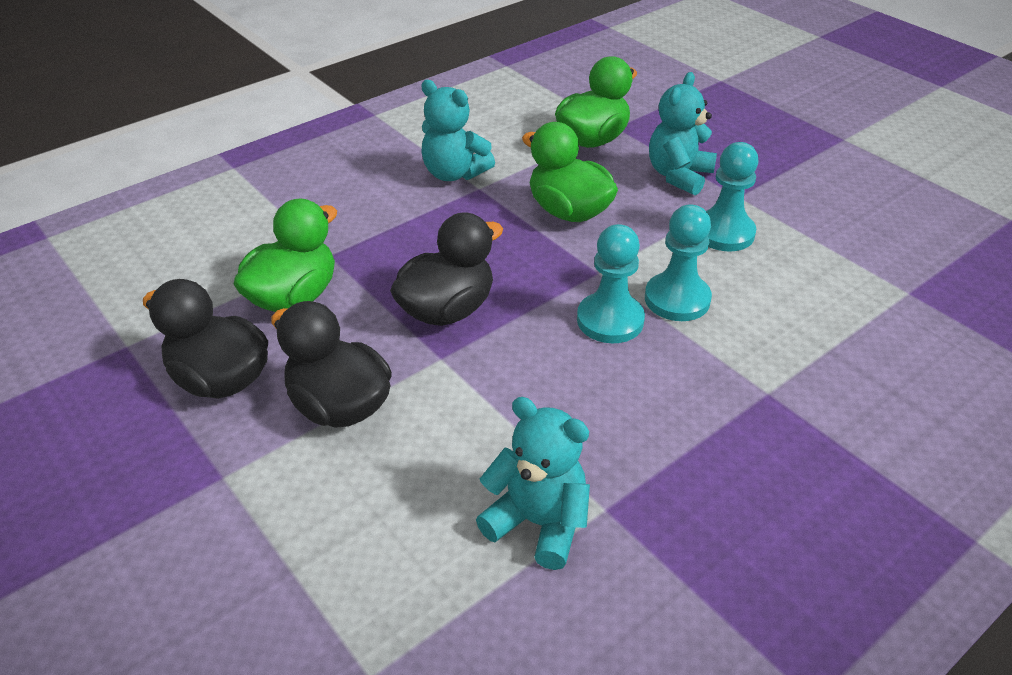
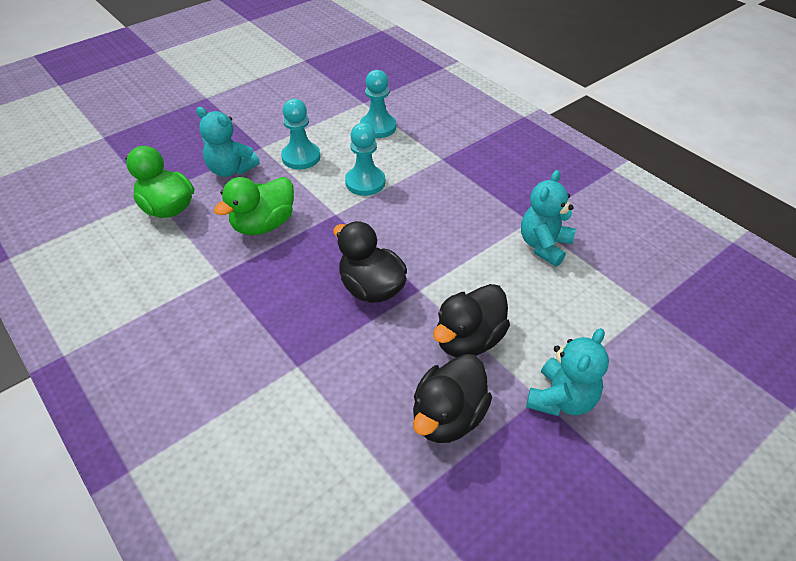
camera: 90 degrees left, 5 degrees up
green duck [234,199,337,312] -> none
turquoise teddy bear [421,80,495,181] -> turquoise teddy bear moved to [526,328,609,416]
turquoise pawn [577,224,645,343] -> turquoise pawn moved to [360,70,396,138]

